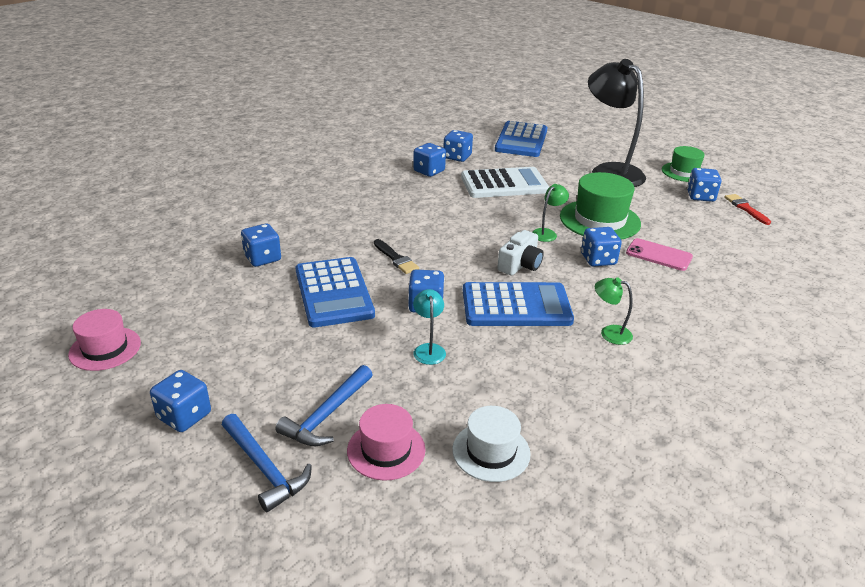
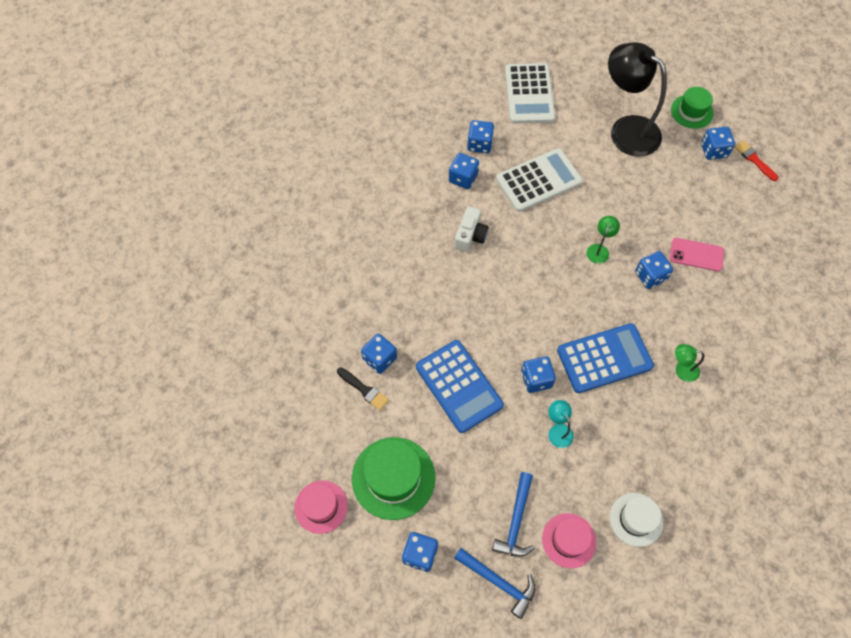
camera: 15 degrees left, 30 degrees up
black brush [374,239,419,274] -> black brush moved to [337,368,389,410]
blue calculator [495,121,548,157] -> white calculator [505,63,555,124]
white camera [497,230,544,276] -> white camera moved to [455,206,489,252]
green hat [560,172,641,239] -> green hat moved to [352,437,435,520]

